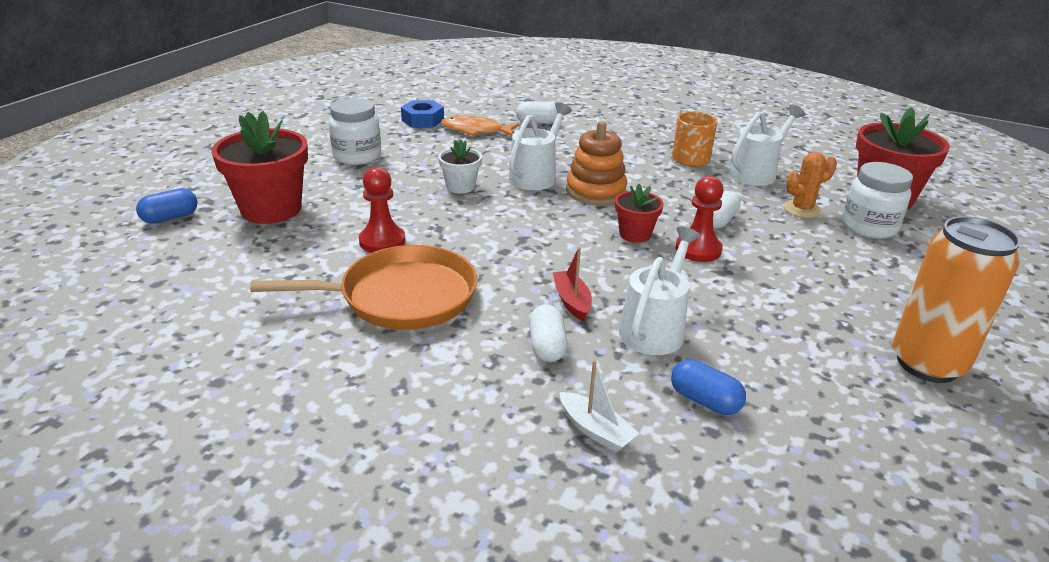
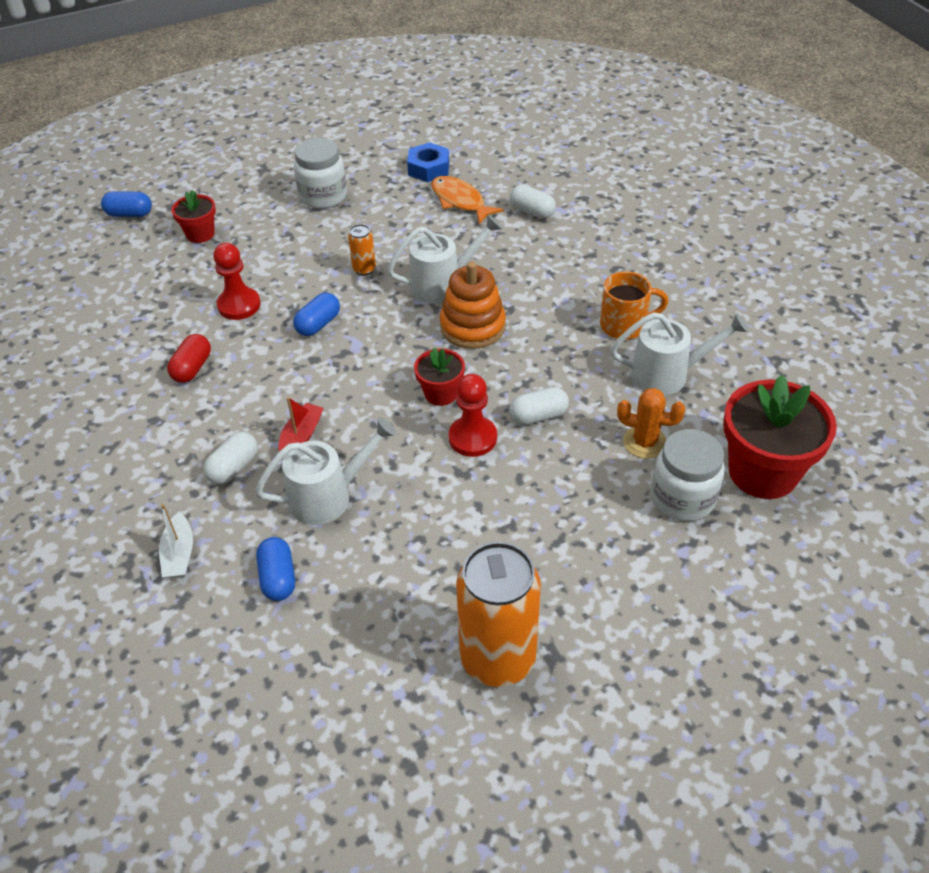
camera: 40 degrees right, 15 degrees up
red flower pot [211,111,308,224] -> red flower pot [171,190,216,243], size x0.52
orange pan [250,245,477,330] -> red capsule [167,334,211,383]
white flower pot [438,139,482,194] -> orange can [348,224,376,276]
none -> blue capsule [293,293,340,336]

